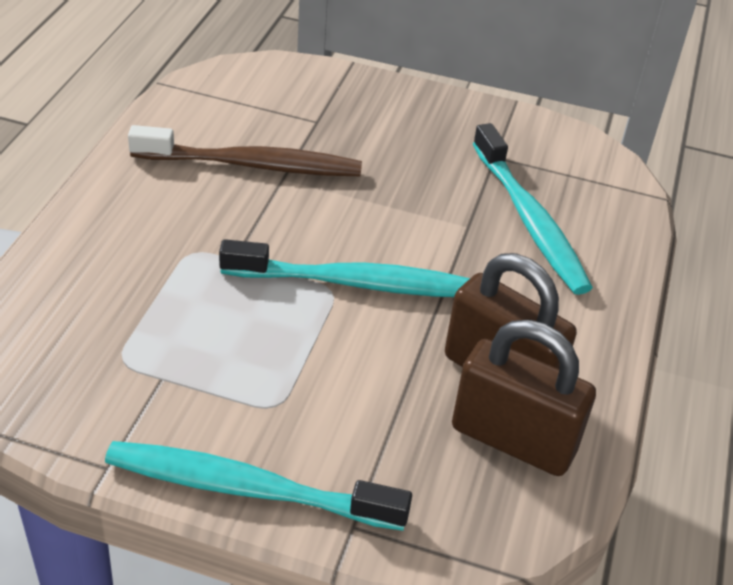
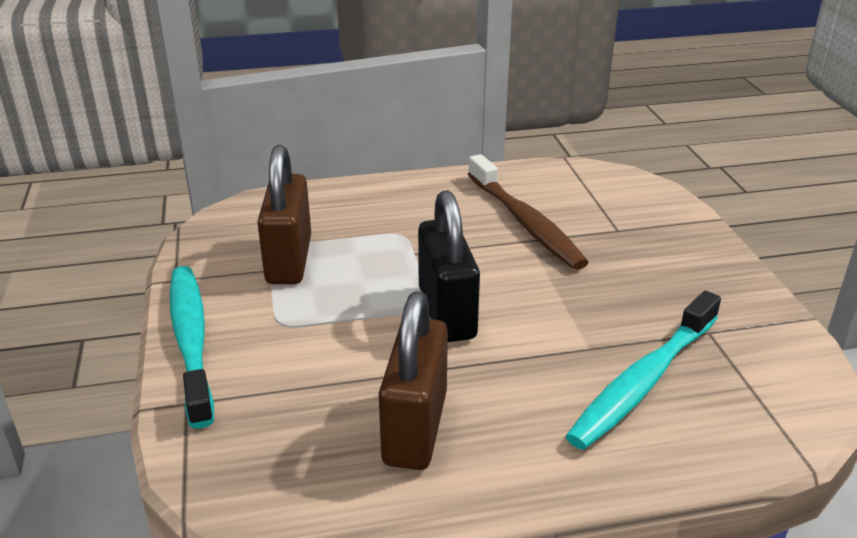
camera: 65 degrees right, 10 degrees down
turquoise toothbrush [219,239,470,297] -> black padlock [418,190,480,342]
brown padlock [452,320,596,476] -> brown padlock moved to [257,145,311,284]

